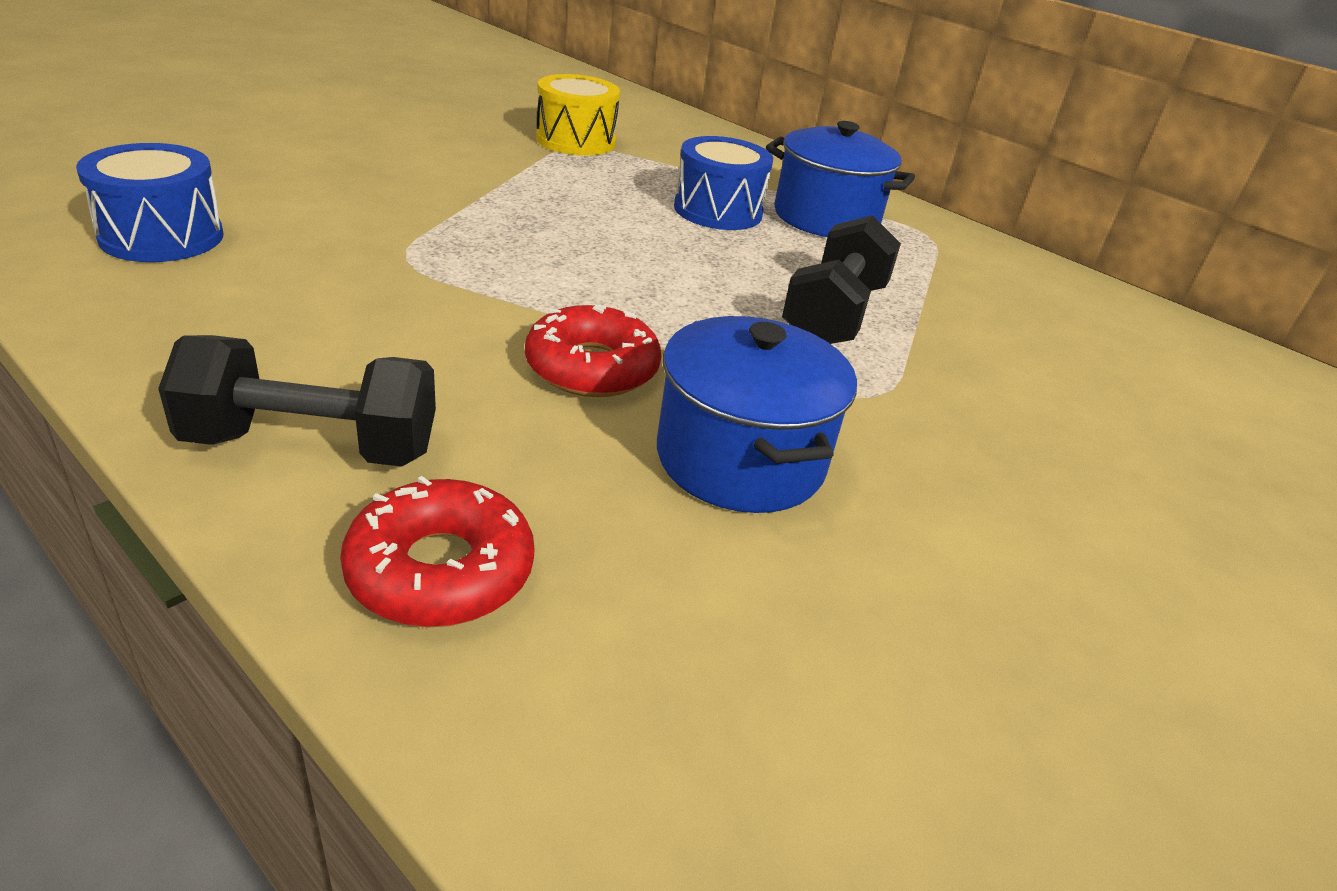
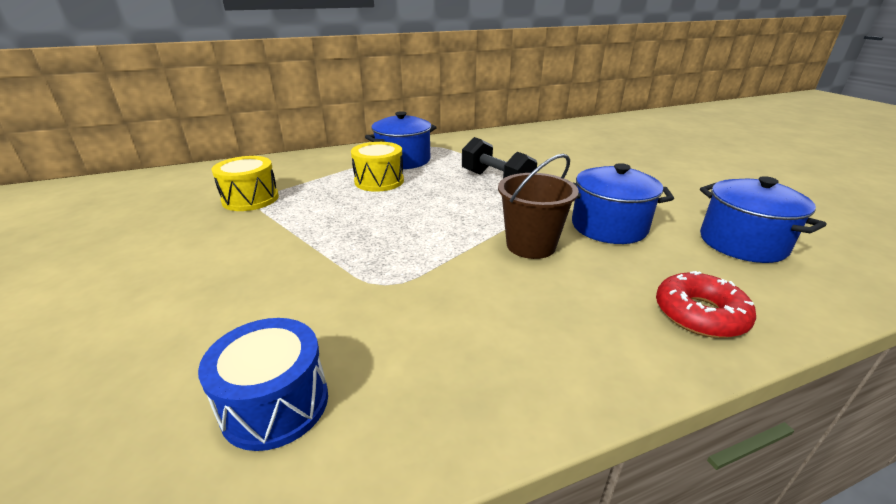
camera: 60 degrees left, 5 degrees down
black dumbbell [158,335,436,467] -> none
red donut [525,304,661,397] -> brown bucket [498,154,579,259]
blue drum [674,136,773,230] -> yellow drum [351,142,404,192]
none -> blue pot [700,176,827,263]

